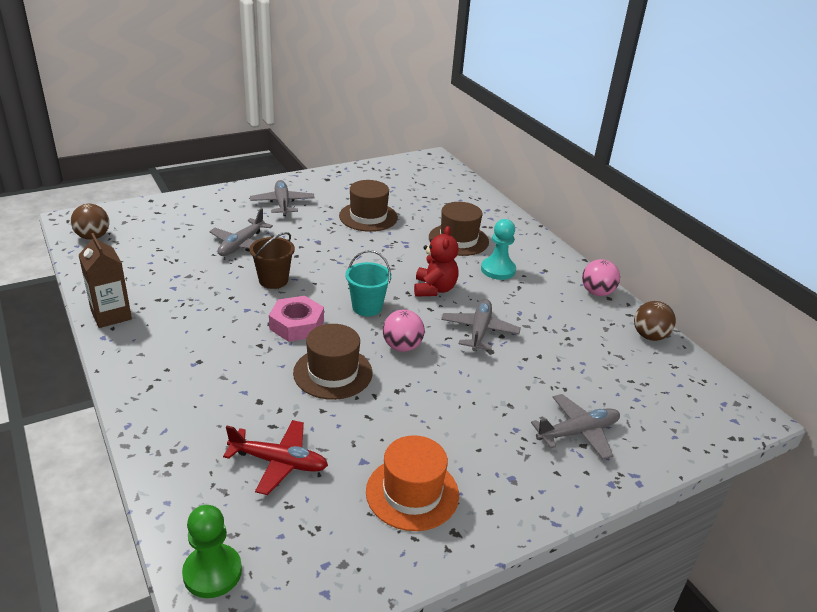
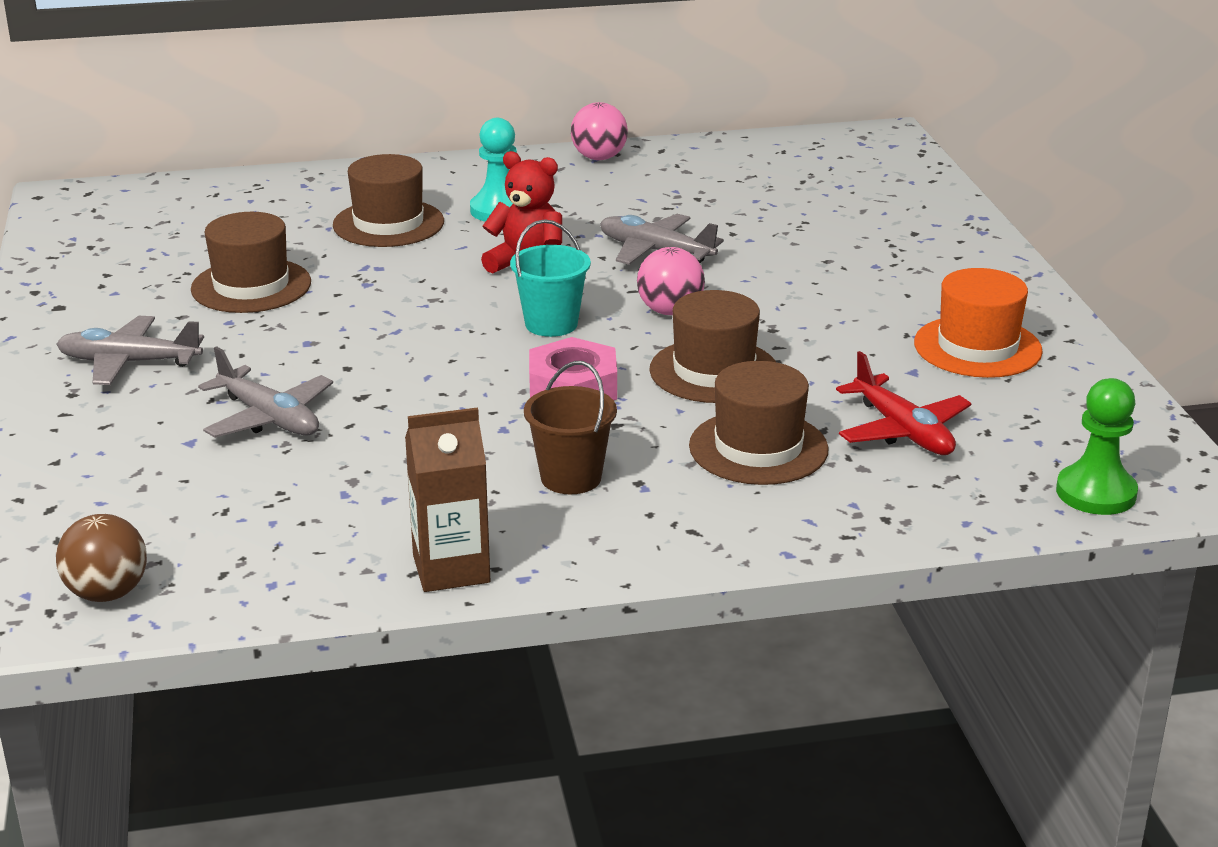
camera: 70 degrees left, 5 degrees down
red plane [223,420,328,495] -> red plane turned 120 degrees clockwise [836,351,971,455]
brown bucket [250,232,295,289] -> brown bucket moved to [524,361,617,494]
grey plane [531,394,620,460] -> none
brown ball [634,301,676,341] -> none
none -> brown hat [689,361,829,485]

